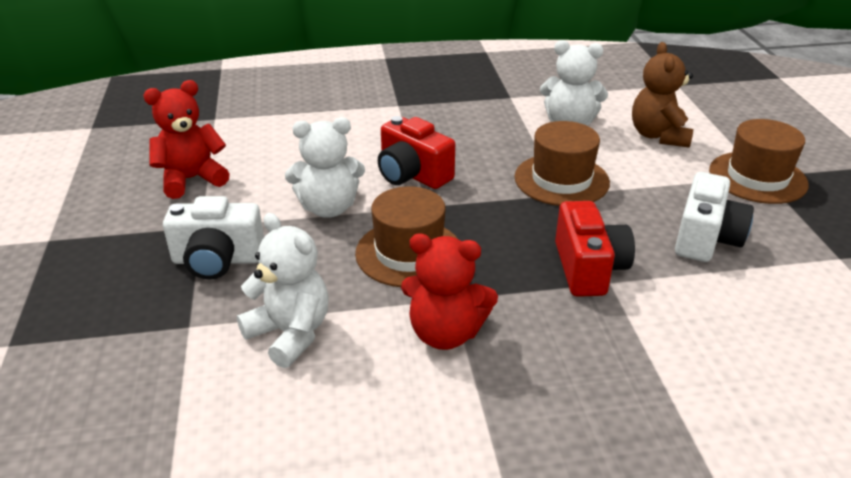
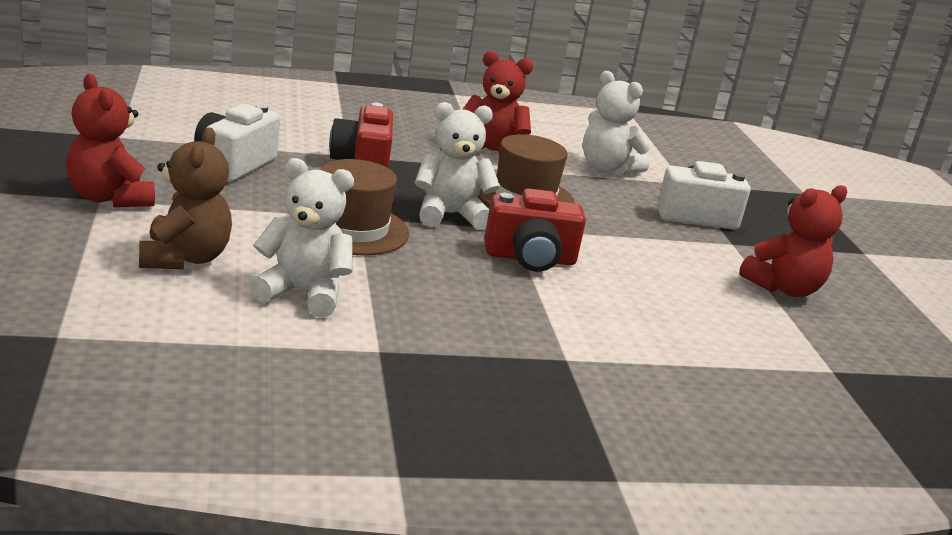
camera: 175 degrees right, 10 degrees down
white teddy bear [285,117,365,218] -> white teddy bear moved to [415,102,500,230]
red camera [378,116,455,189] -> red camera turned 135 degrees clockwise [484,188,586,272]
brown hat [709,119,809,204] -> red teddy bear [66,74,155,207]

